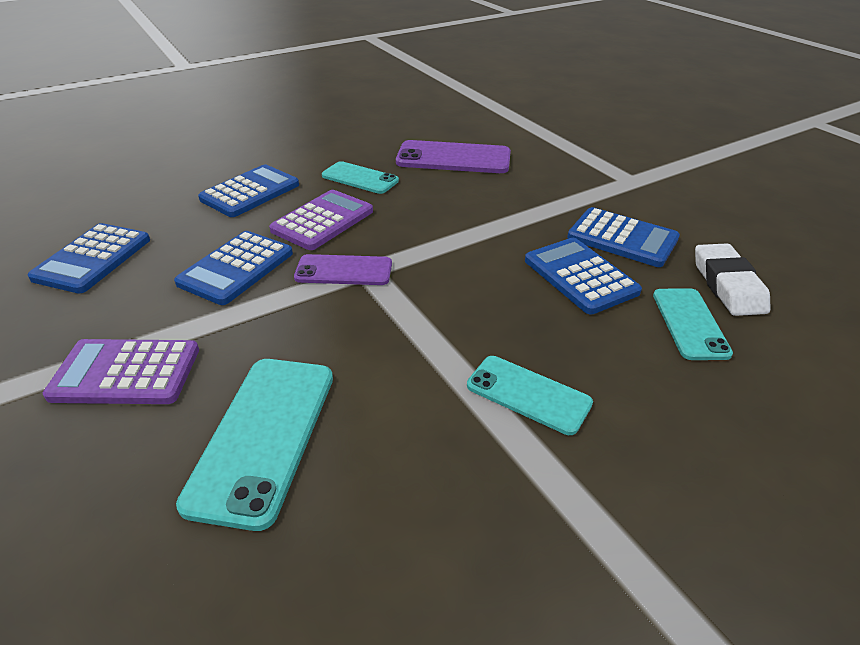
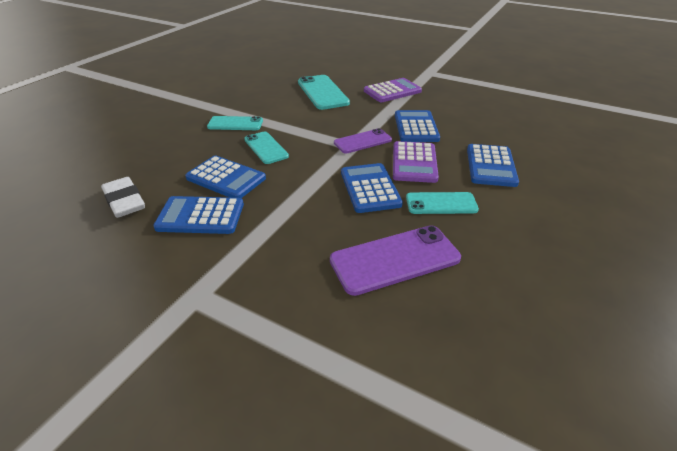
camera: 150 degrees right, 0 degrees up
blue calculator [28,223,150,294] -> blue calculator moved to [341,163,403,213]
turquoise phone [653,289,733,360] -> turquoise phone moved to [244,131,289,164]

